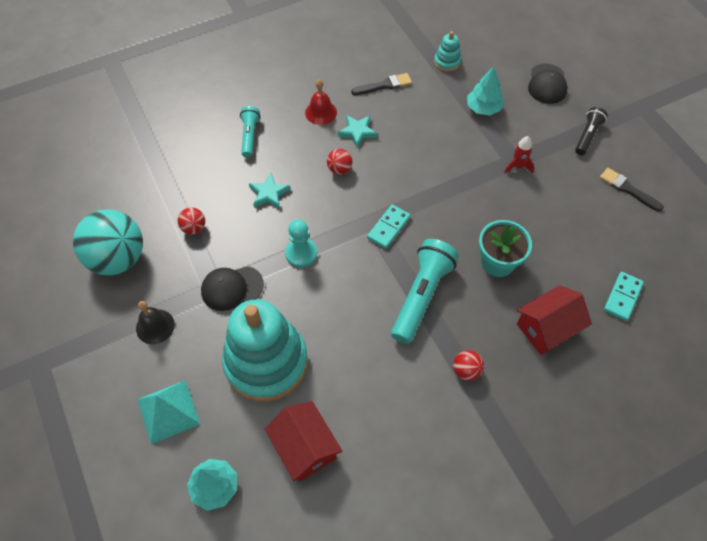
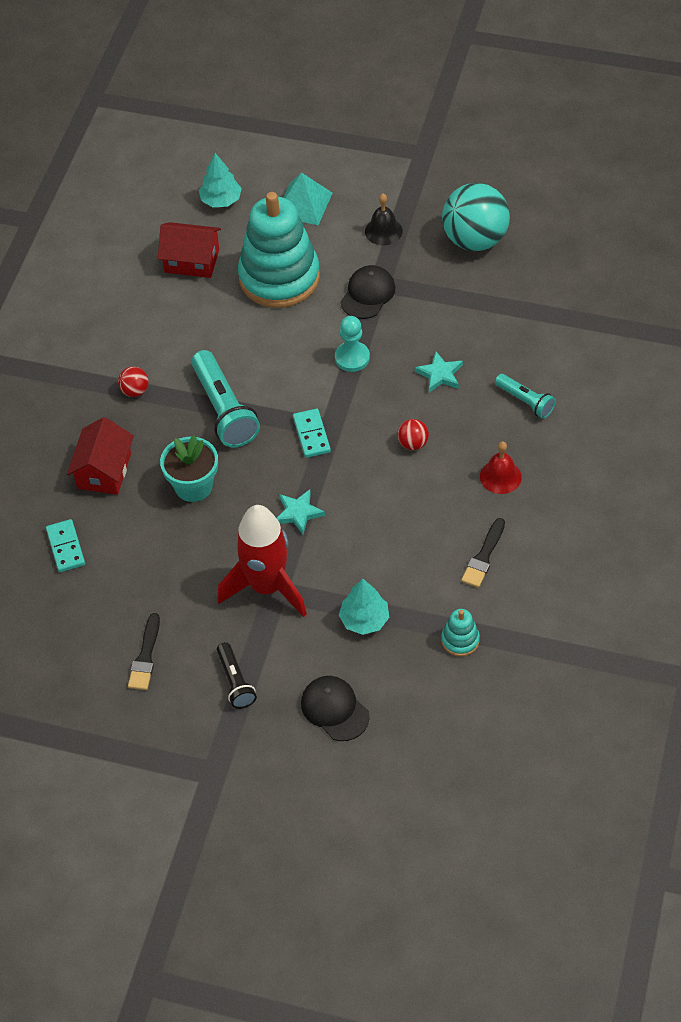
camera: 135 degrees right, 5 degrees down
red ball [178,207,205,235] -> none
turquoise star [338,115,377,147] -> turquoise star moved to [277,489,325,534]
red rocket [504,136,534,174] -> red rocket [217,505,307,617], size x2.42
black brush [600,168,664,212] -> black brush turned 105 degrees clockwise [128,613,160,690]

